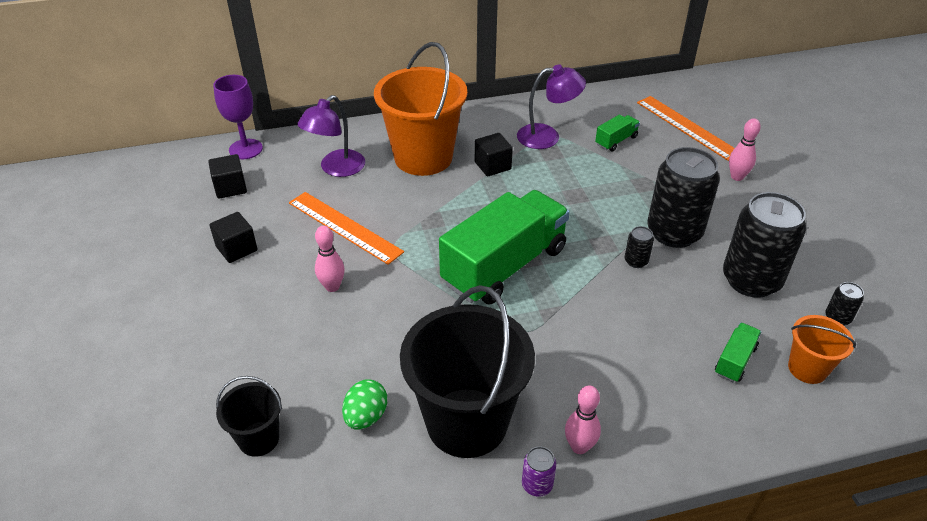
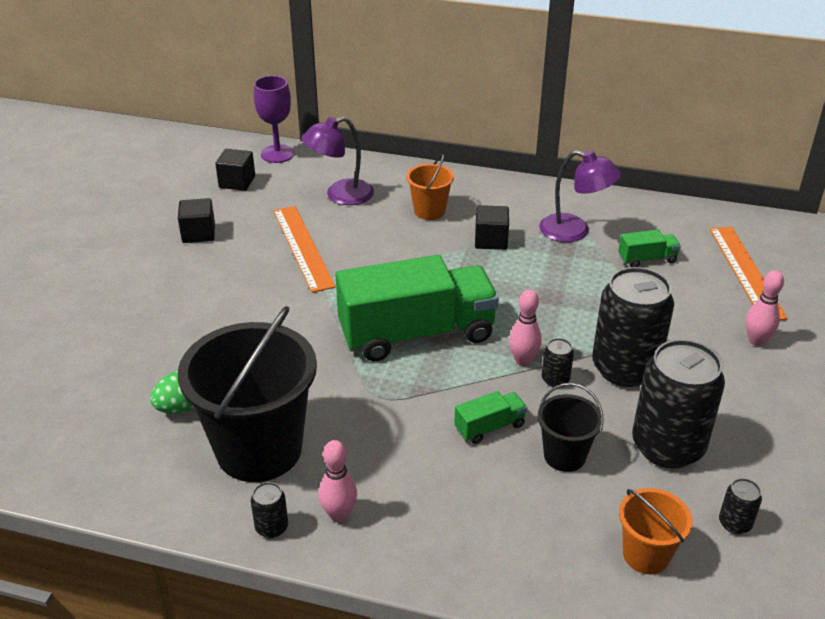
camera: 30 degrees right, 5 degrees down
black bucket [216,376,282,457] -> black bucket moved to [538,383,604,472]
pink bowling pin [315,226,345,292] -> pink bowling pin moved to [509,290,542,366]
orange bucket [374,42,467,176] -> orange bucket [406,154,454,220], size x0.49
purple can [522,446,556,497] -> black can [251,482,288,538]
green truck [715,323,761,382] -> green truck moved to [454,391,527,444]

